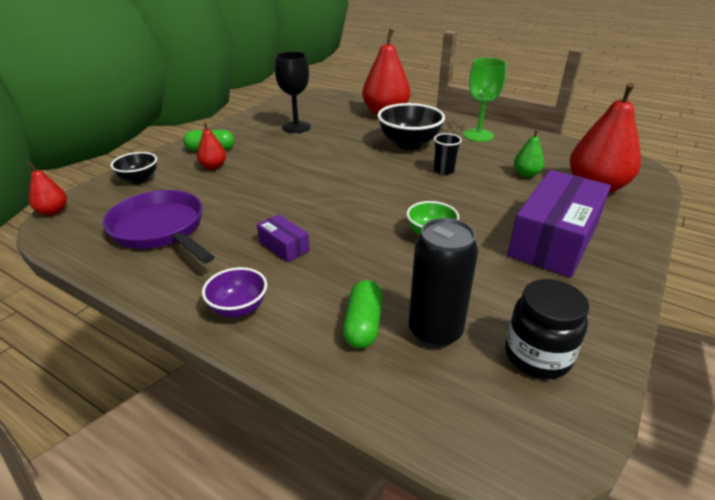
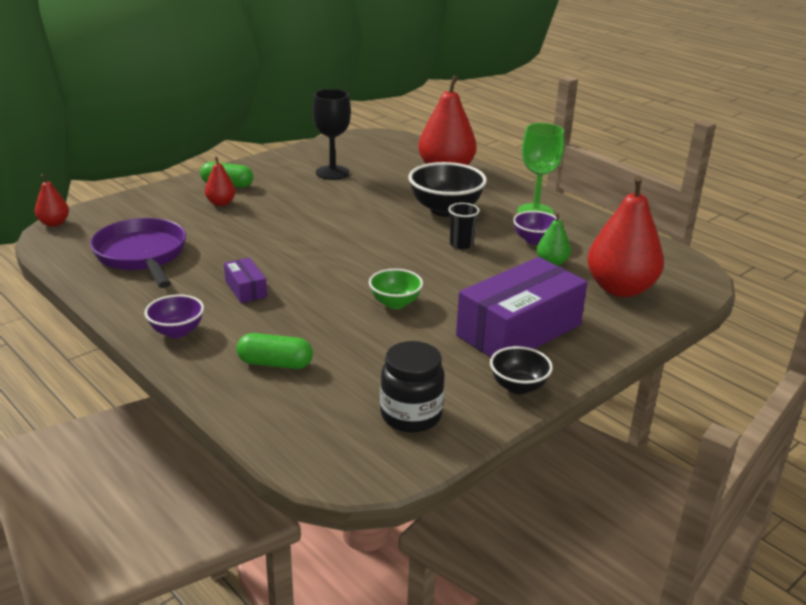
camera: 15 degrees right, 5 degrees down
black bowl [111,152,157,183] -> black bowl moved to [490,346,553,394]
green capsule [343,280,383,348] -> green capsule turned 75 degrees clockwise [236,333,313,369]
black can [408,218,478,348] -> none
none -> purple bowl [513,211,557,245]

